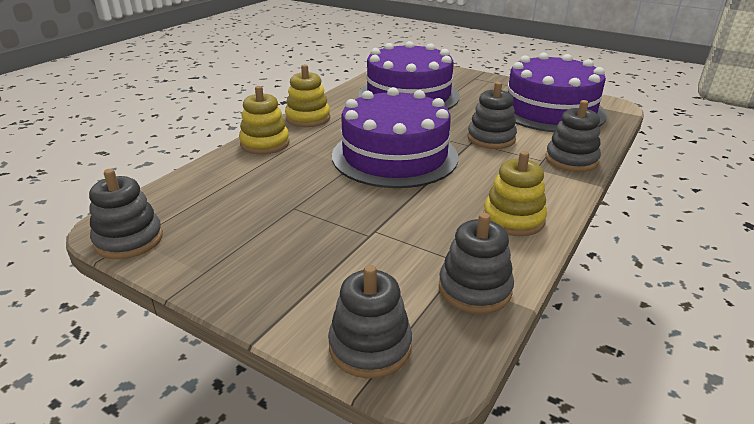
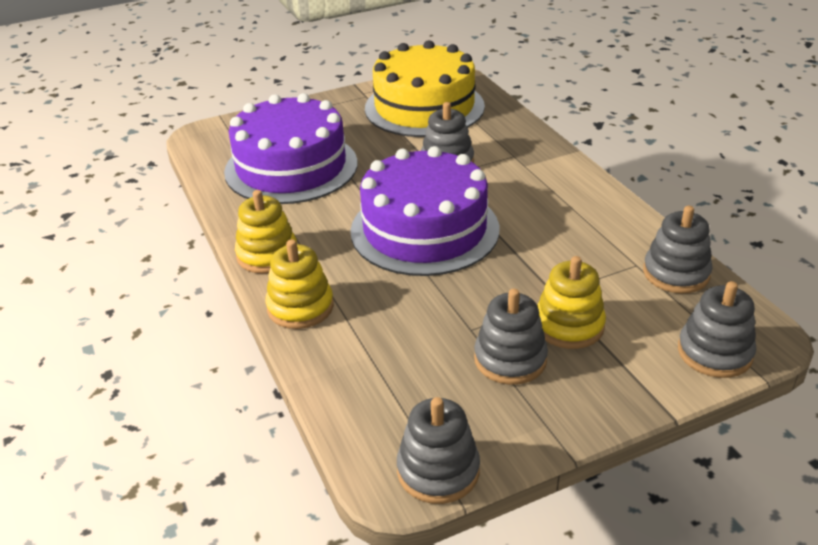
camera: 55 degrees left, 5 degrees up
yellow stacking toy [483,151,547,236] -> yellow stacking toy moved to [537,256,606,349]
purple cake [508,53,607,132] -> yellow cake [365,40,485,137]
grey stacking toy [546,100,601,172] -> grey stacking toy moved to [474,289,548,385]

